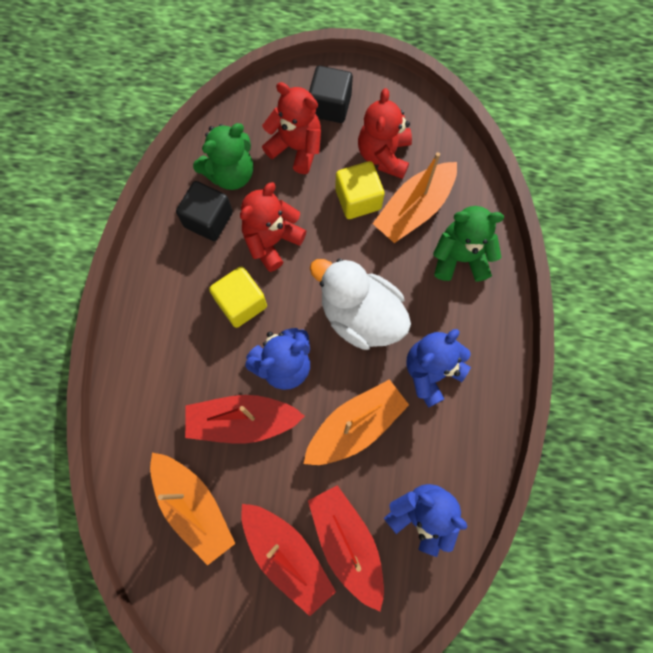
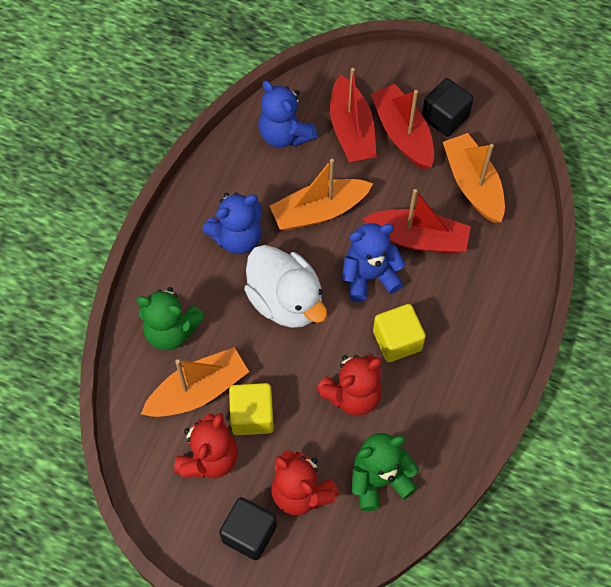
camera: 165 degrees left, 10 degrees down
black cube [176,181,233,241] -> black cube moved to [422,78,474,137]

